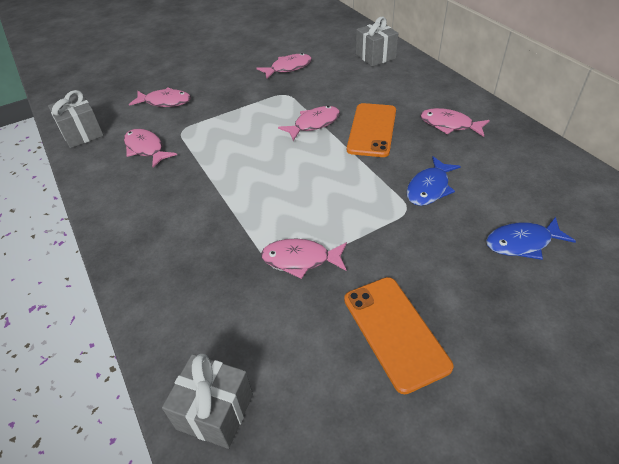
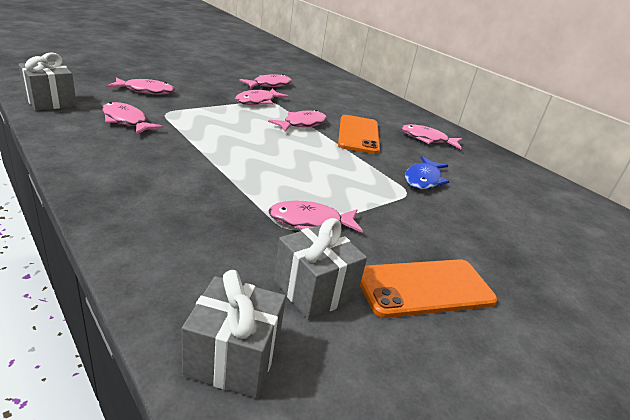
camera: 15 degrees left, 15 degrees down
orange phone [344,277,453,394] -> orange phone turned 75 degrees counterclockwise [360,259,497,318]
grey gift [356,17,399,67] -> grey gift moved to [274,218,367,320]
blue fish [486,217,576,260] -> none
none -> pink fish [235,88,288,105]

